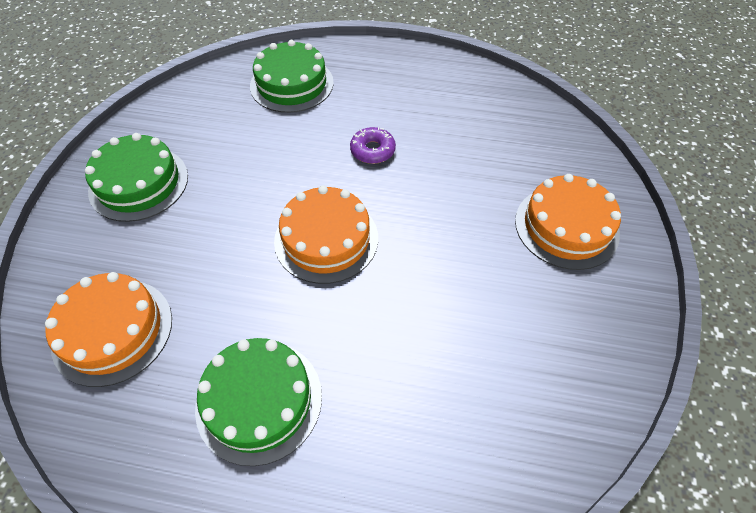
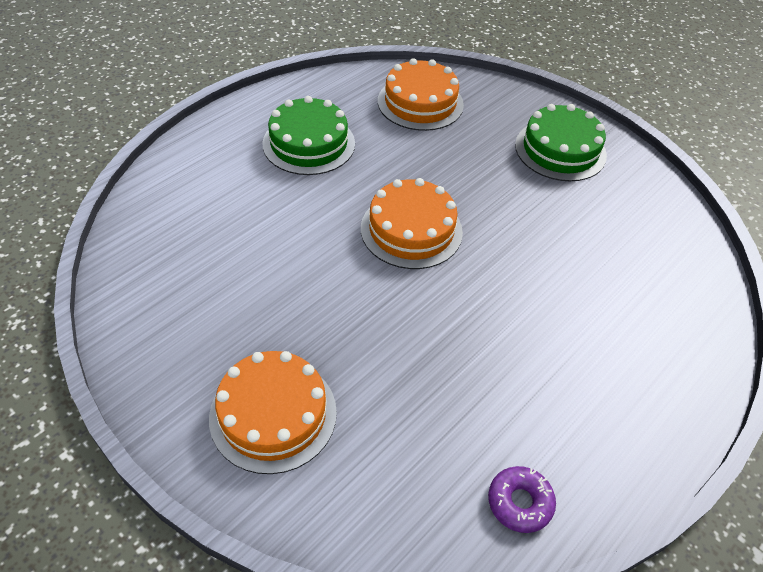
camera: 120 degrees right, 5 degrees down
green cake [250,40,334,113] -> none
purple donut [350,127,396,164] -> purple donut moved to [488,466,556,533]

